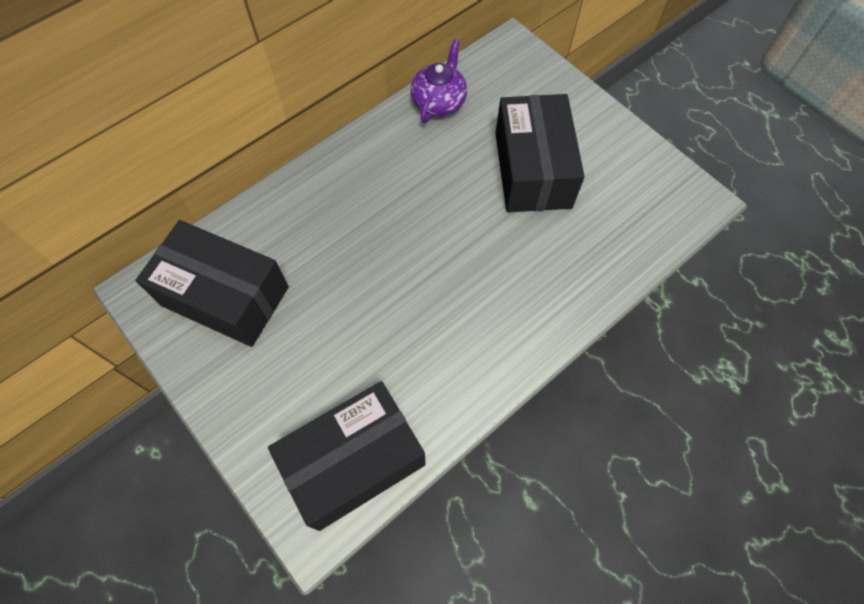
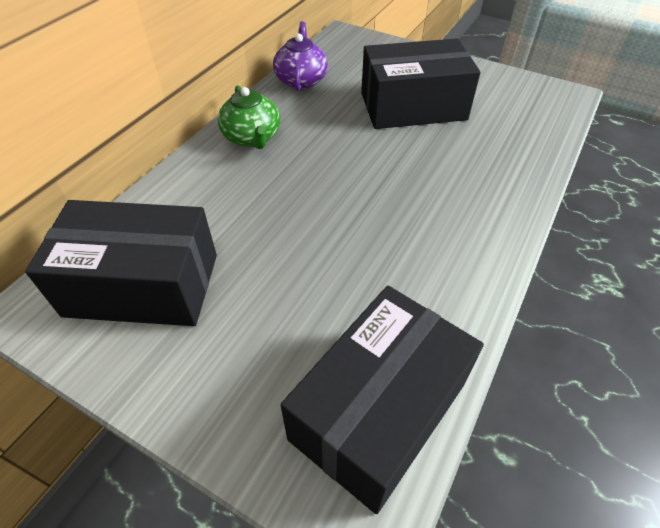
camera: 20 degrees left, 15 degrees down
black box [495,94,585,212] -> black box turned 75 degrees counterclockwise [361,38,480,129]
none -> green teapot [218,85,280,149]

